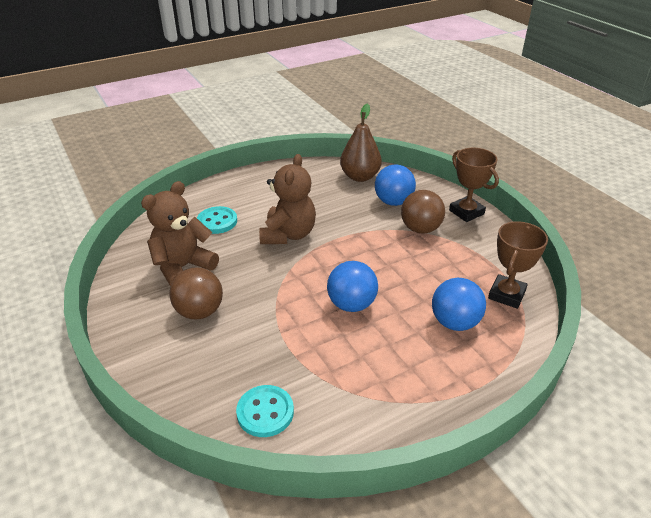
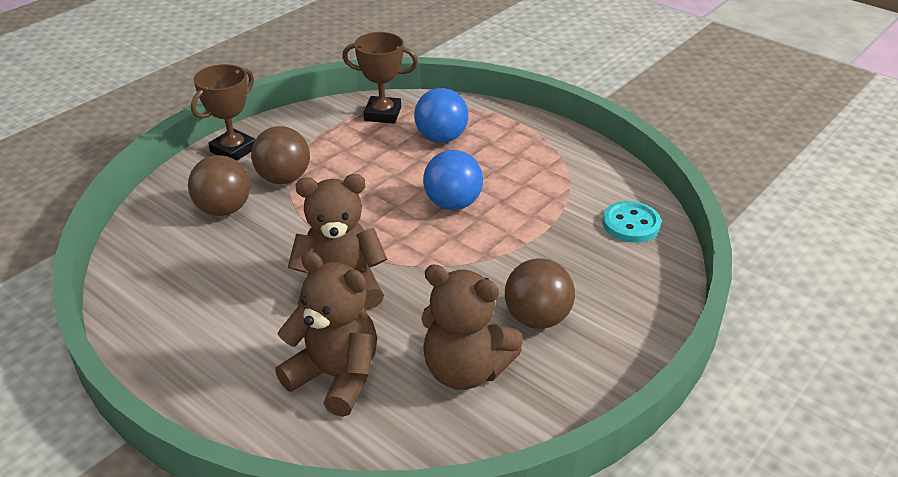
camera: 110 degrees left, 0 degrees up
turquoise button [197,206,237,234] -> brown teddy bear [275,251,377,417]
brown pear [340,104,382,182] -> none
blue ball [375,164,416,206] -> brown ball [188,155,251,216]

